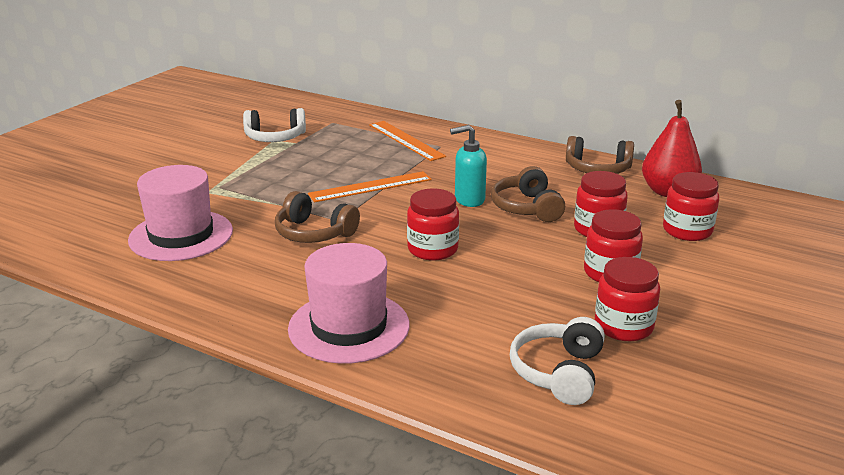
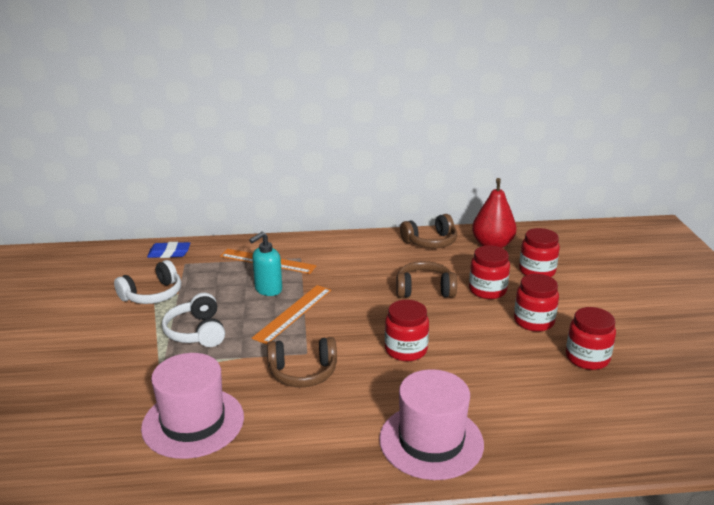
camera: 35 degrees left, 0 degrees up
turquoise soap dispenser [450,125,487,207] -> turquoise soap dispenser moved to [249,232,282,296]
brown headphones [491,166,565,222] -> brown headphones turned 135 degrees clockwise [396,261,457,298]
white headphones [510,317,605,405] -> white headphones moved to [162,293,225,347]
none -> blue eraser [147,242,190,258]

